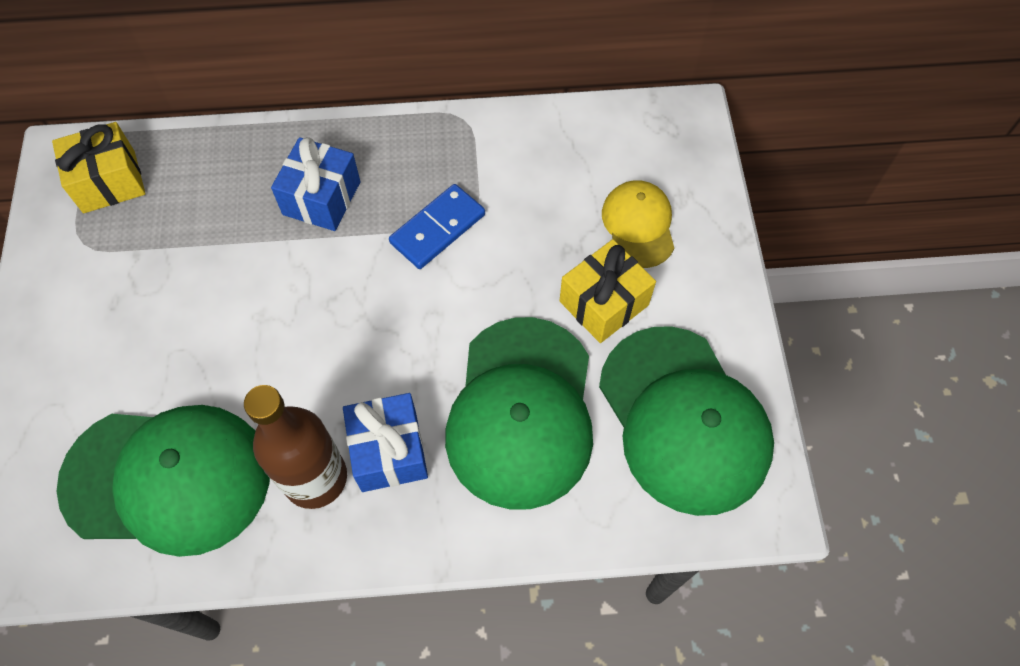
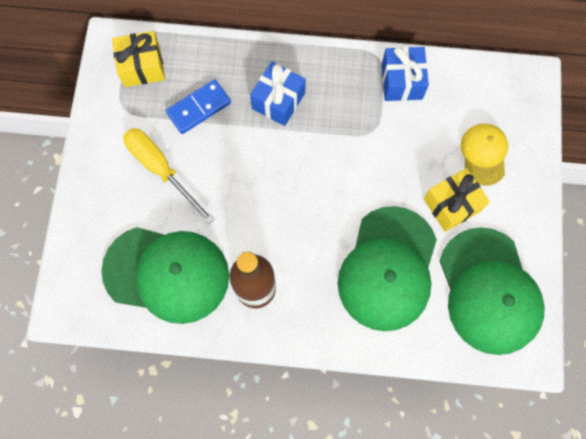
camera: 10 degrees right, 10 degrees up
blue gift [343,393,428,492] -> blue gift moved to [382,47,429,101]
blue domino [389,184,485,269] -> blue domino moved to [166,79,231,134]
none -> yellow screwdriver [123,128,215,224]

